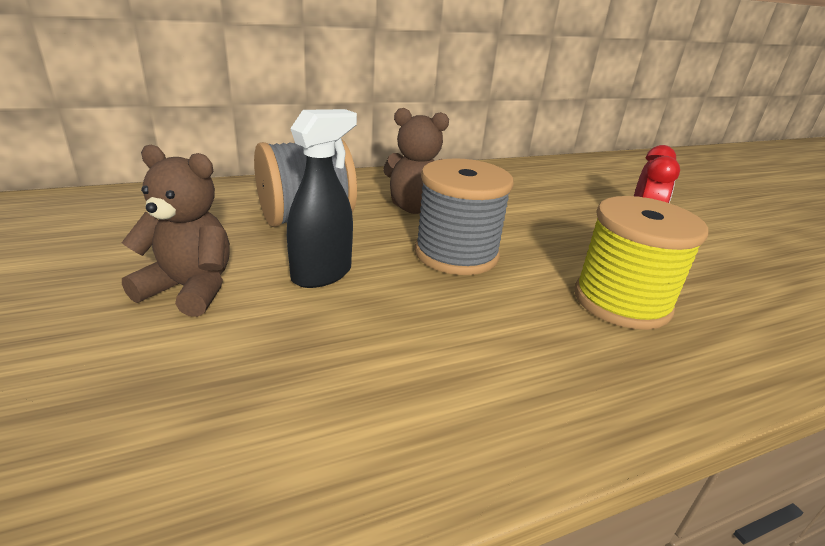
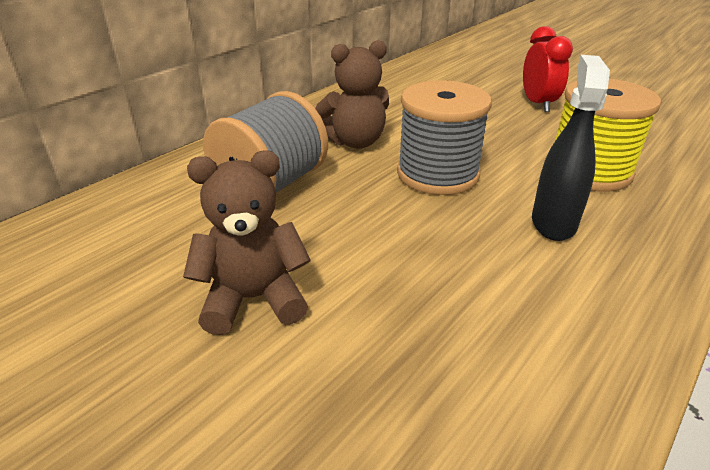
camera: 25 degrees left, 5 degrees up
black spray bottle [287,109,357,288] -> black spray bottle moved to [532,55,610,241]

